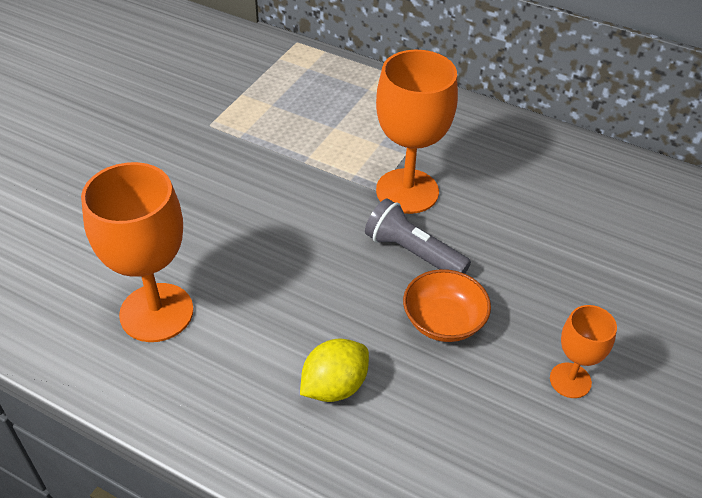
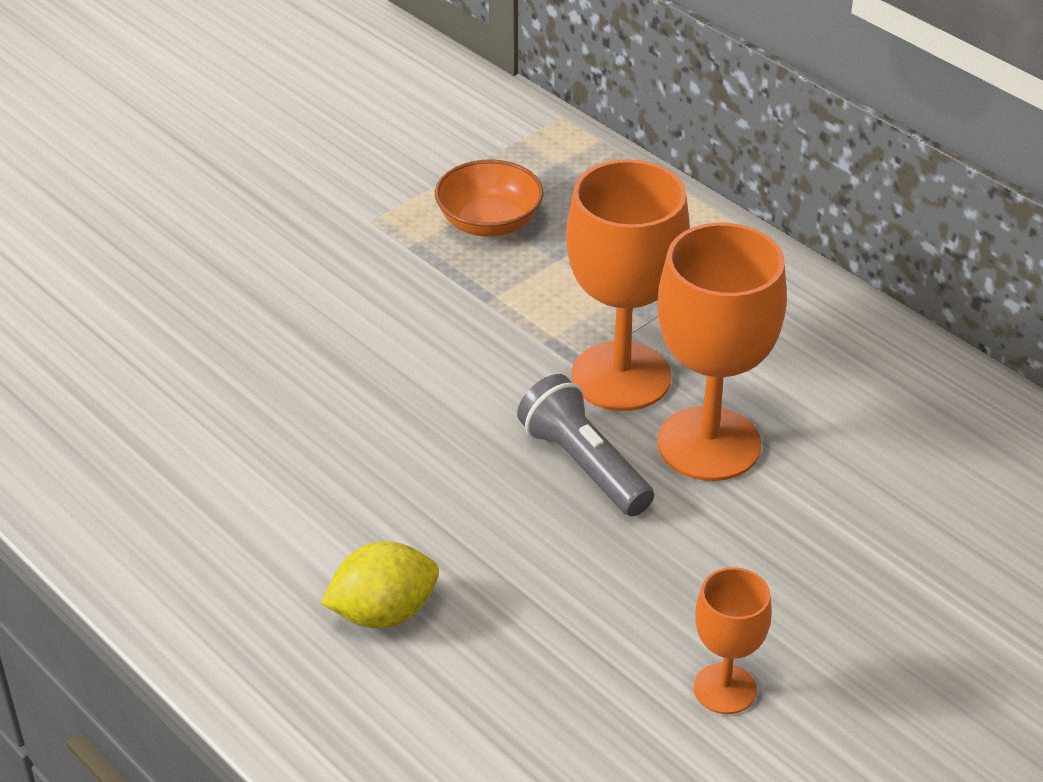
camera: 20 degrees right, 5 degrees down
orange goblet [81,162,194,342] -> orange goblet moved to [657,223,787,481]
orange bowl [403,269,491,342] -> orange bowl moved to [435,159,544,237]

